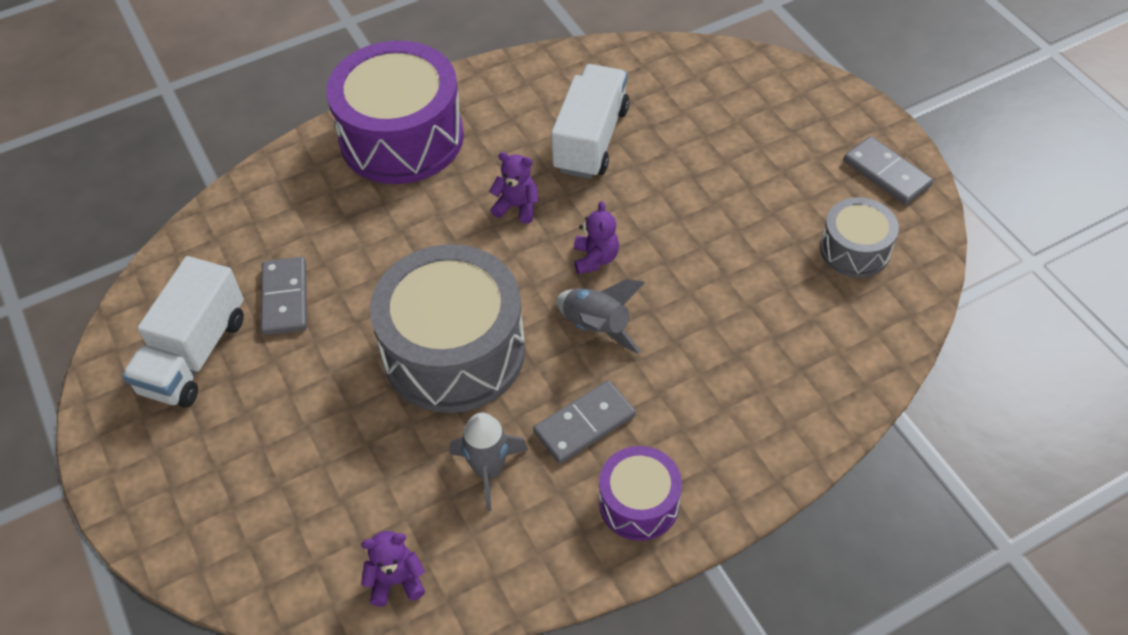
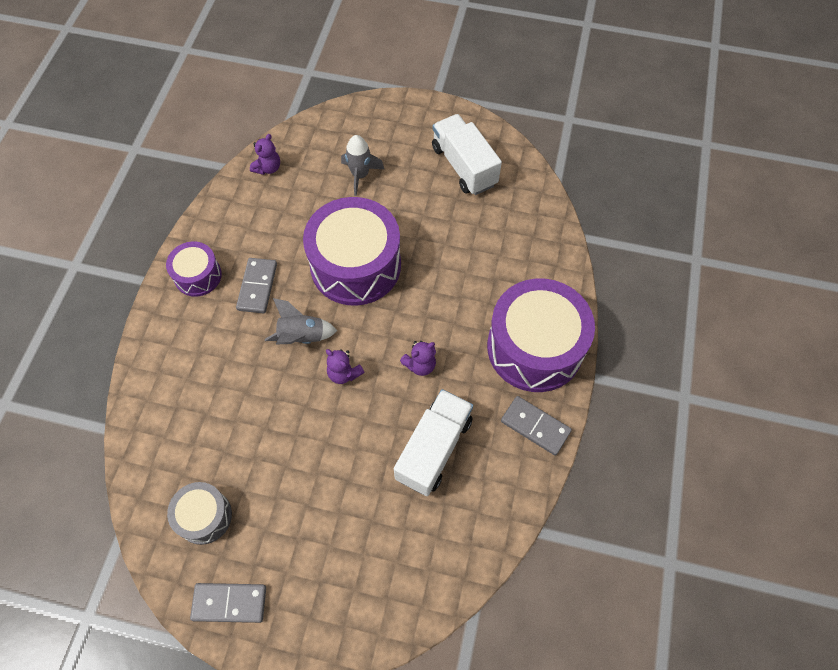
camera: 130 degrees right, 10 degrees up
grey domino [261,257,307,335] -> grey domino moved to [501,396,572,455]
grey drum [370,244,525,413] -> purple drum [303,197,401,306]
grey rocket [450,413,528,511] -> grey rocket moved to [341,135,384,196]
white truck [551,64,630,179] -> white truck turned 120 degrees counterclockwise [394,389,473,496]

